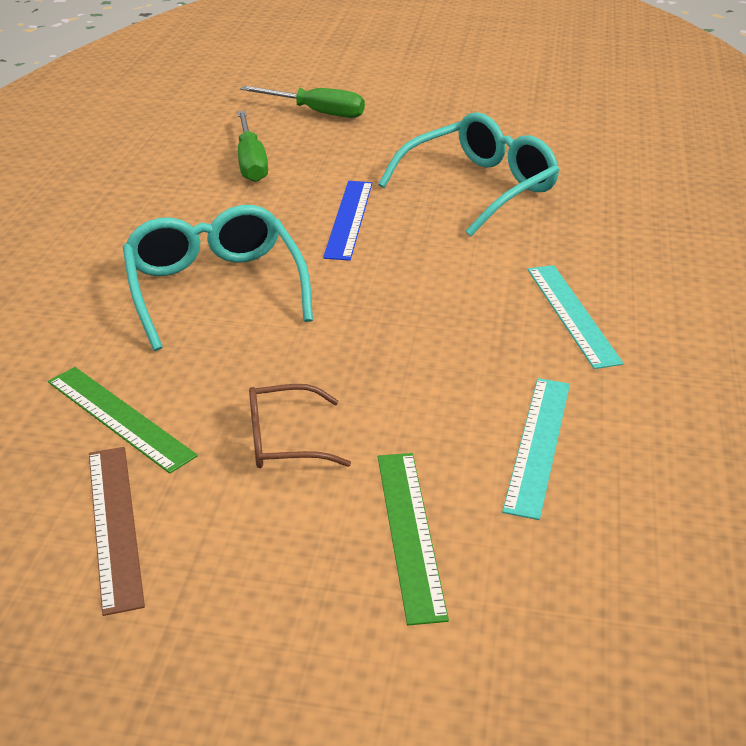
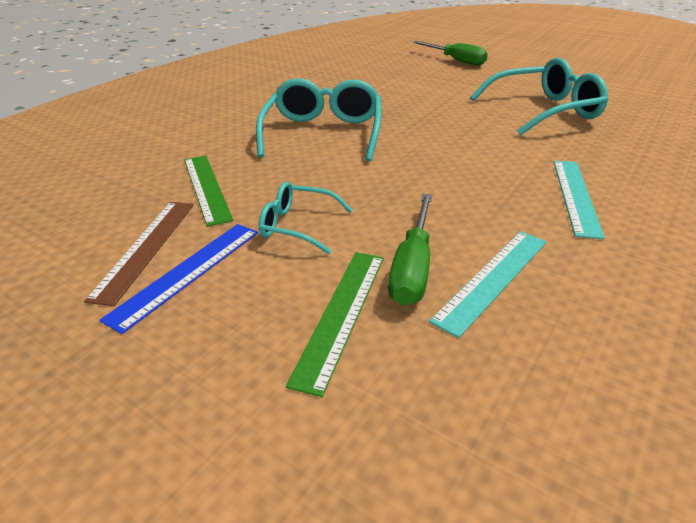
camera: 25 degrees right, 0 degrees up
green screwdriver [238,111,268,182] -> green screwdriver moved to [388,194,432,306]
brown glasses [249,384,351,468] -> turquoise glasses [259,182,353,254]
blue ruler [323,181,373,261] -> blue ruler moved to [99,224,258,334]

